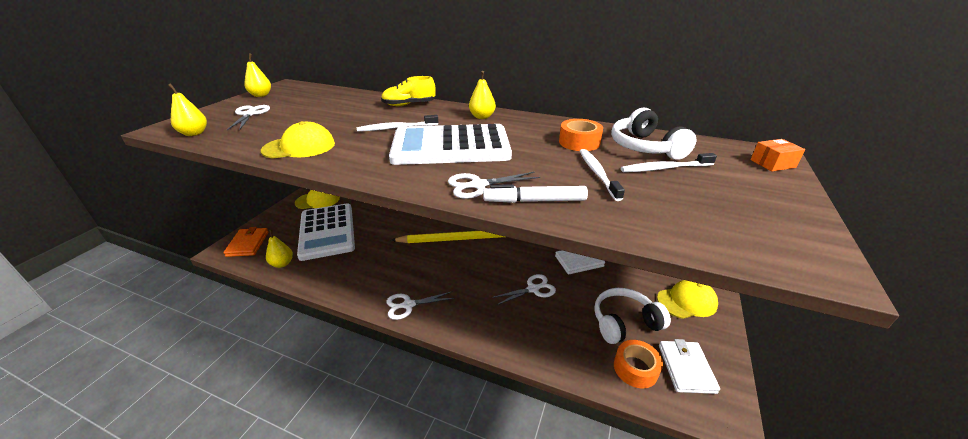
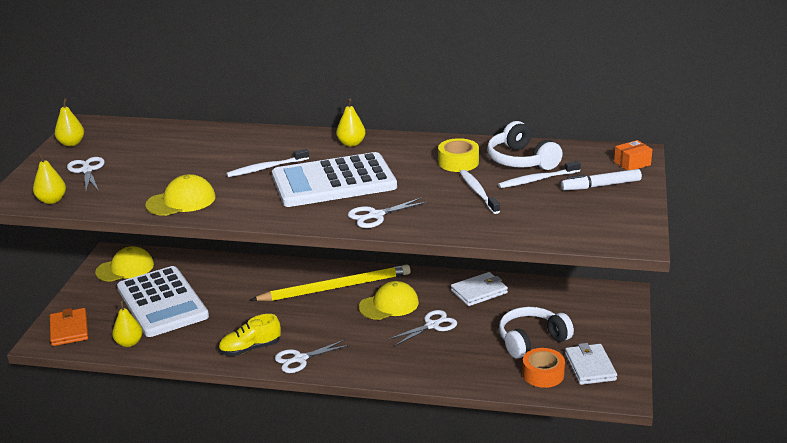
camera: 10 degrees left, 5 degrees down
yellow shoe [381,76,436,106] -> yellow shoe moved to [218,314,281,356]
white marker [483,184,588,203] -> white marker moved to [561,169,642,190]
orange tape [559,119,603,151] -> yellow tape [438,138,479,172]
yellow cap [657,280,718,319] -> yellow cap moved to [359,281,419,320]

